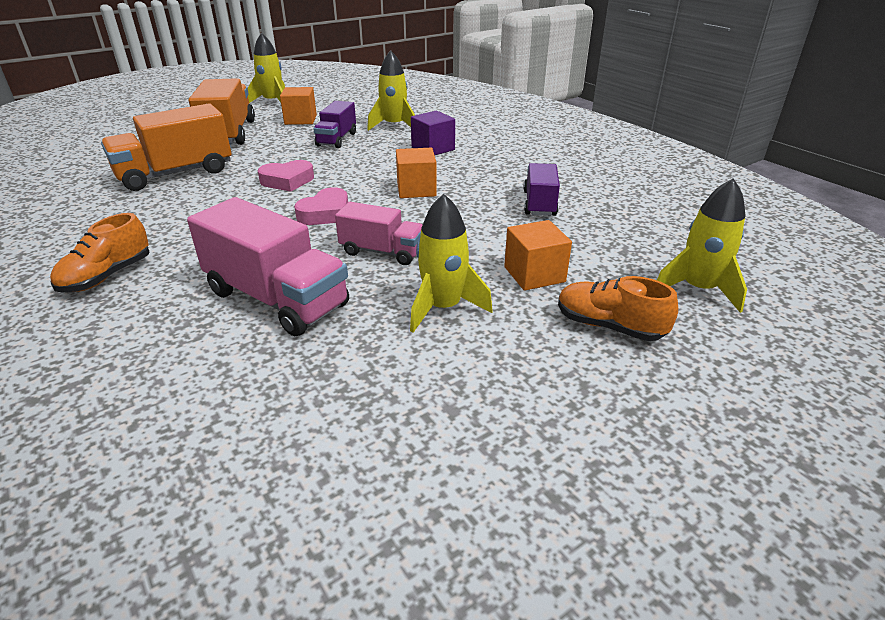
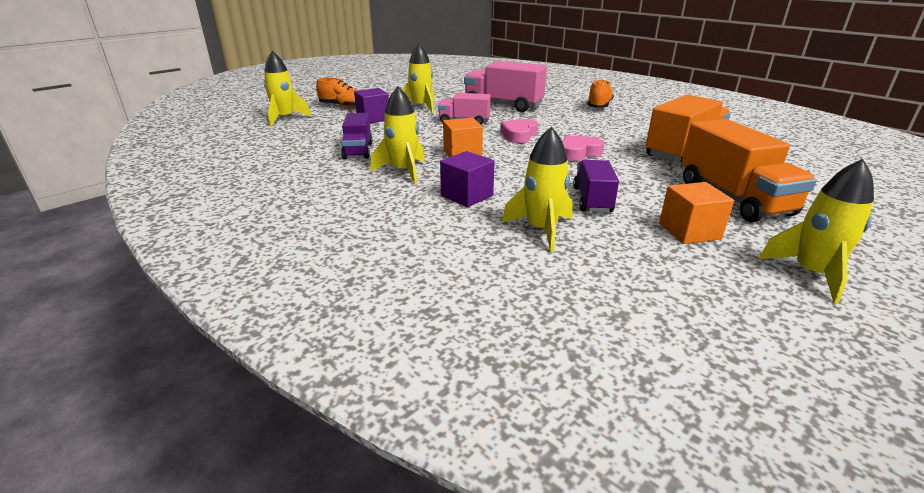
camera: 170 degrees right, 5 degrees down
orange cube [504,220,572,291] -> purple cube [354,88,389,123]
none -> yellow rocket [370,86,425,184]

